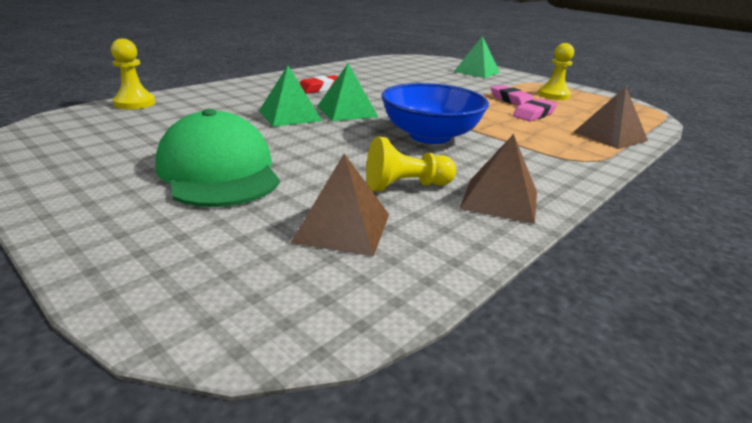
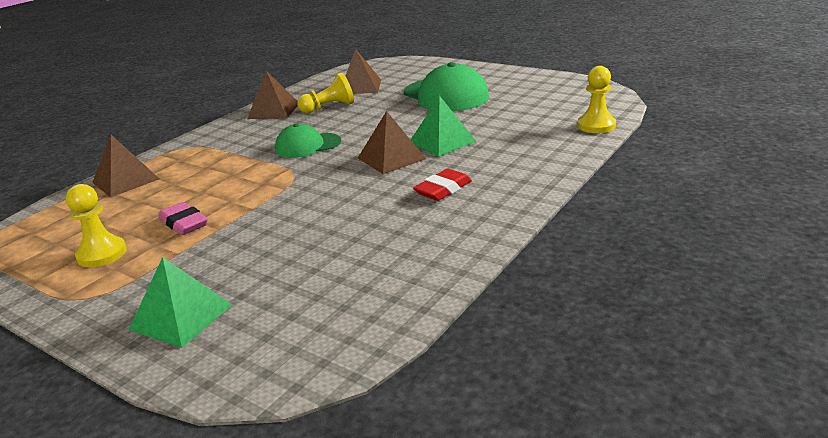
camera: 175 degrees right, 0 degrees up
green pyramid [317,63,378,121] -> brown pyramid [358,111,426,174]
blue bowl [381,83,489,144] -> green cap [275,124,341,158]
pink eraser [513,99,557,122] -> none

